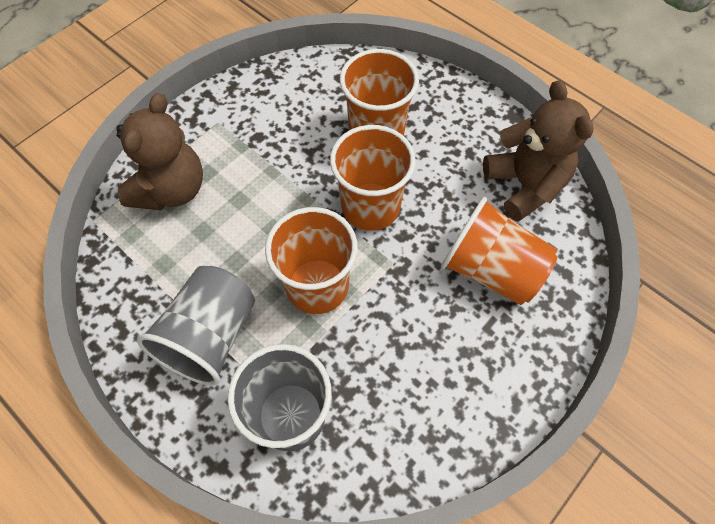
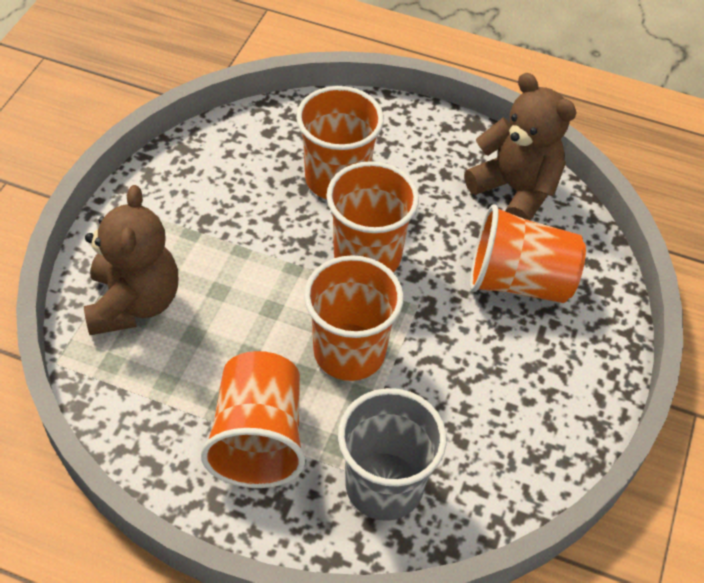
camera: 25 degrees left, 10 degrees down
grey cup [137,266,255,386] -> orange cup [201,351,305,488]

